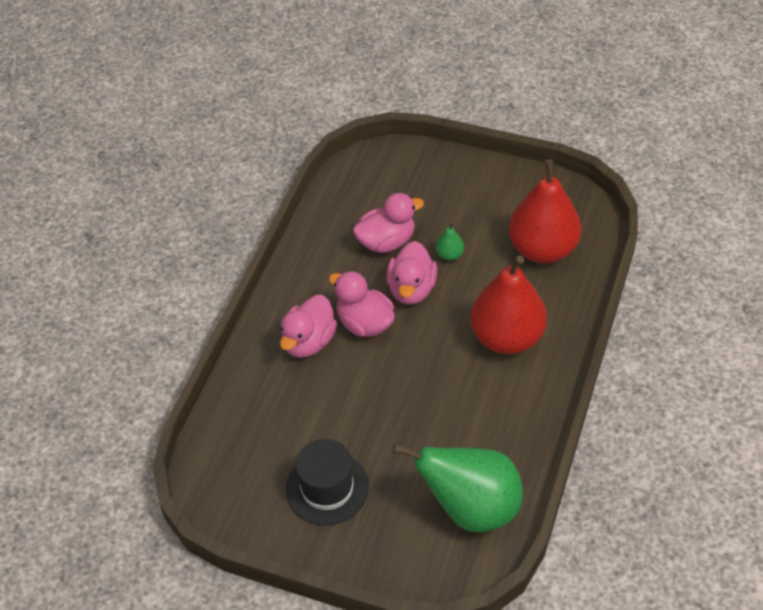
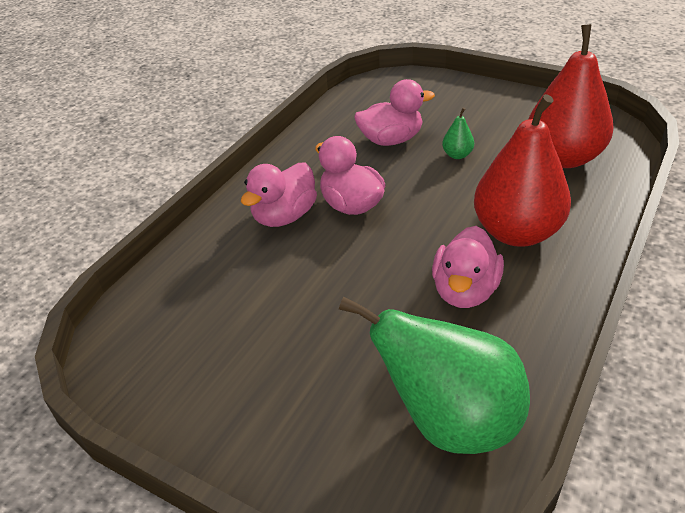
camera: 10 degrees right, 10 degrees down
black hat [286,439,369,526] -> none
pink duck [386,241,437,305] -> pink duck moved to [432,226,504,308]

